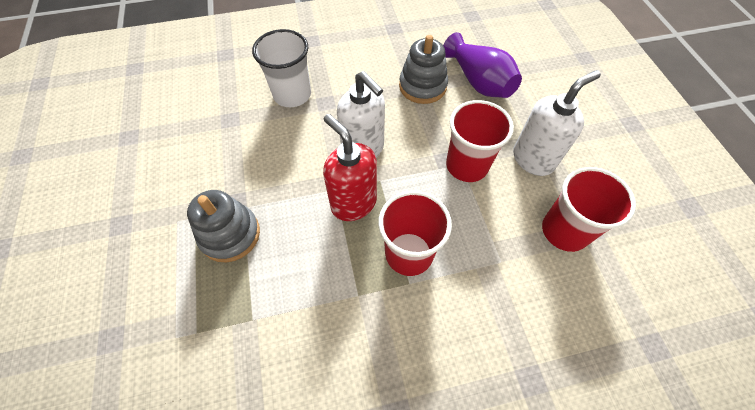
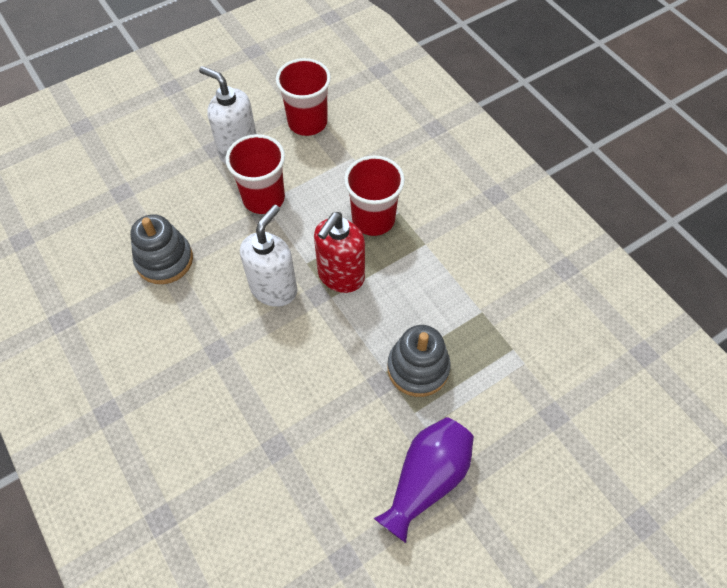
camera: 110 degrees left, 0 degrees up
white cup [252,29,311,107] -> none
purple vase [443,32,522,98] -> purple vase moved to [374,417,474,543]

